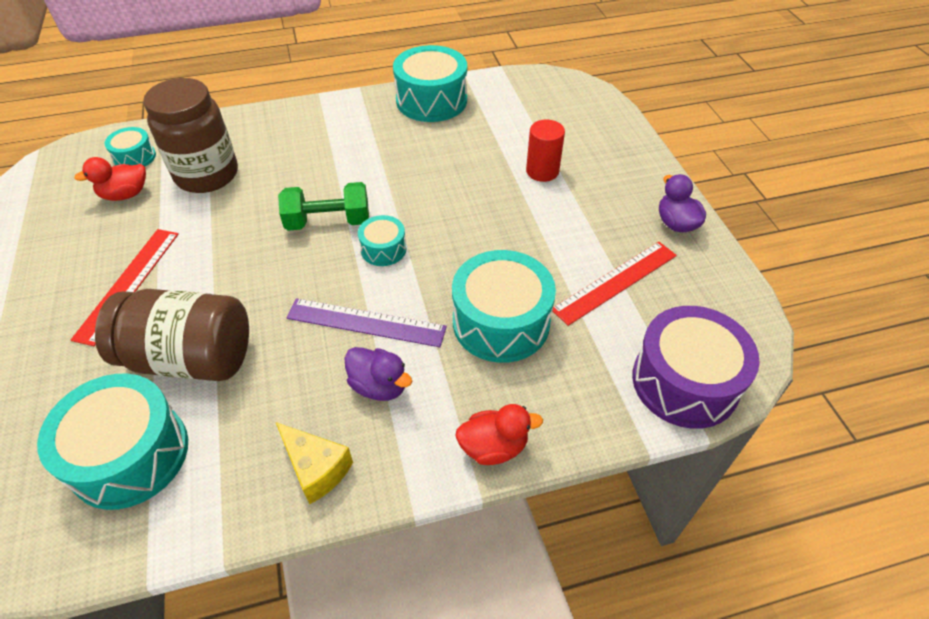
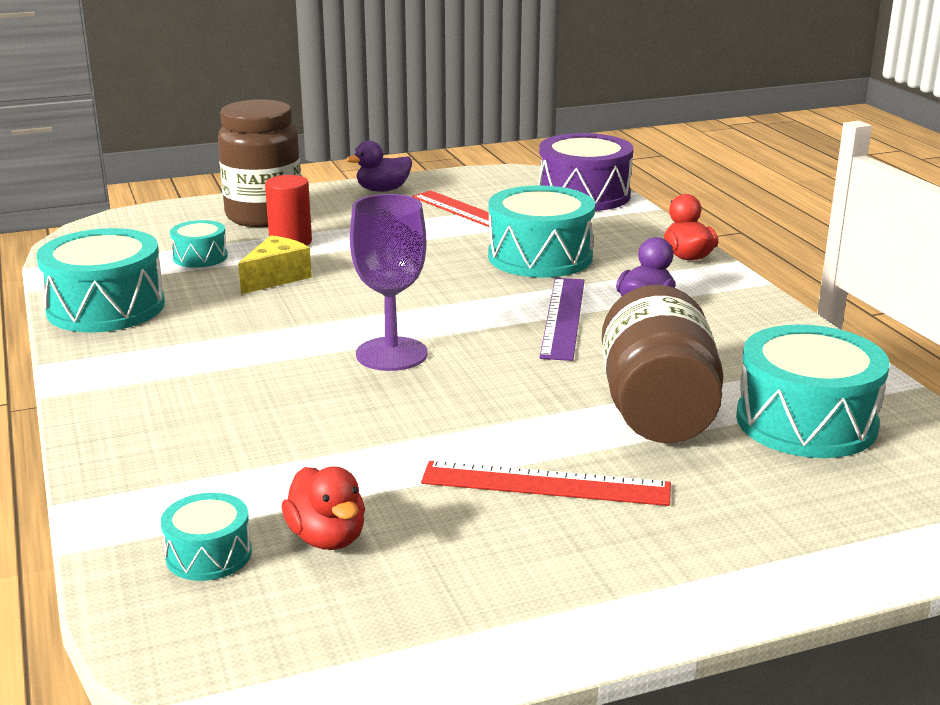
camera: 95 degrees left, 25 degrees down
brown jar [143,78,238,193] -> brown jar moved to [218,99,301,227]
yellow cheese [276,422,353,504] -> yellow cheese moved to [238,235,312,294]
green dumbbell [278,182,369,231] -> purple goblet [350,194,428,371]
turquoise drum [358,215,407,266] -> turquoise drum moved to [170,220,228,268]

